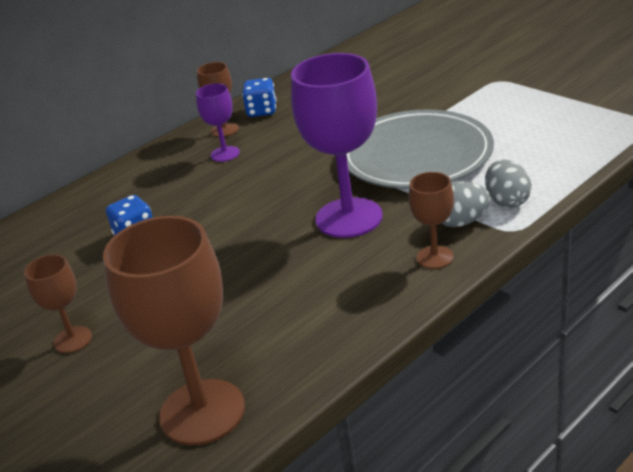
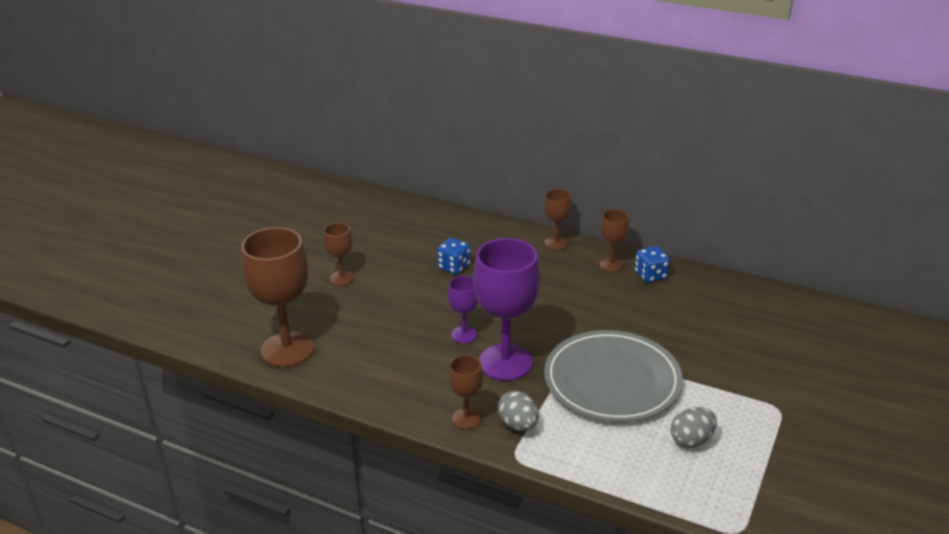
camera: 65 degrees right, 0 degrees up
purple goblet [196,83,240,162] -> purple goblet moved to [448,276,478,343]
grey egg [485,160,532,208] -> grey egg moved to [671,407,717,448]
none -> brown goblet [544,189,572,250]

